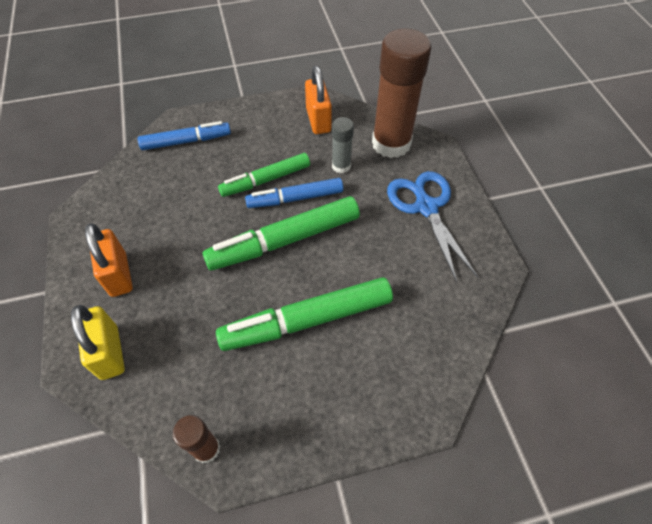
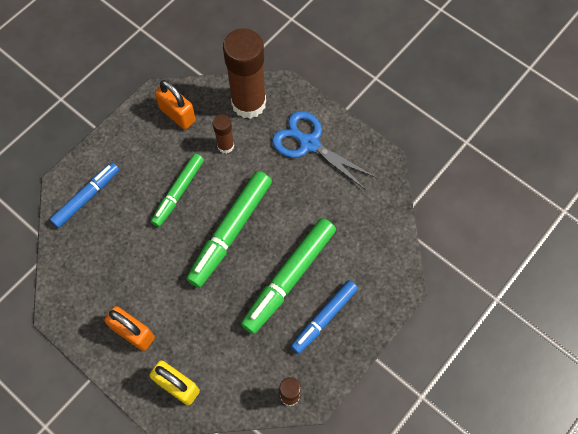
camera: 35 degrees left, 10 degrees up
blue marker [245,178,343,208] -> blue marker moved to [291,280,358,354]
grey glue stick [332,117,354,173] -> brown glue stick [213,114,234,153]

